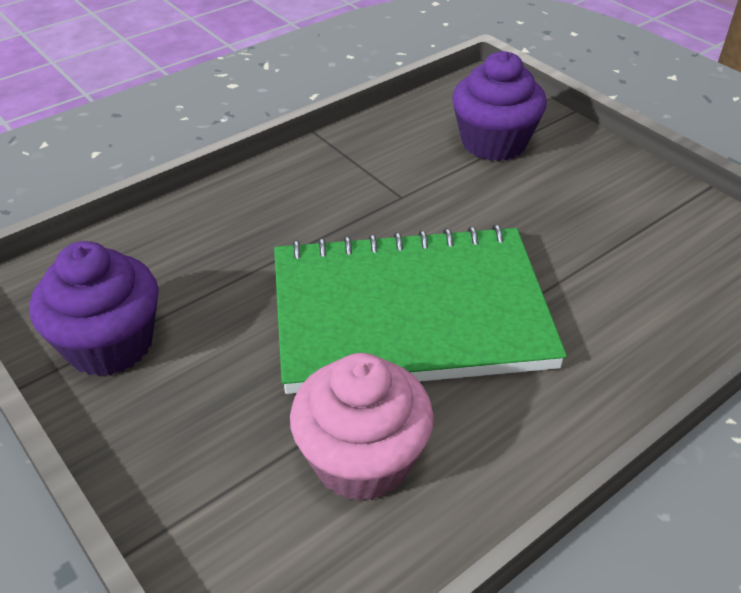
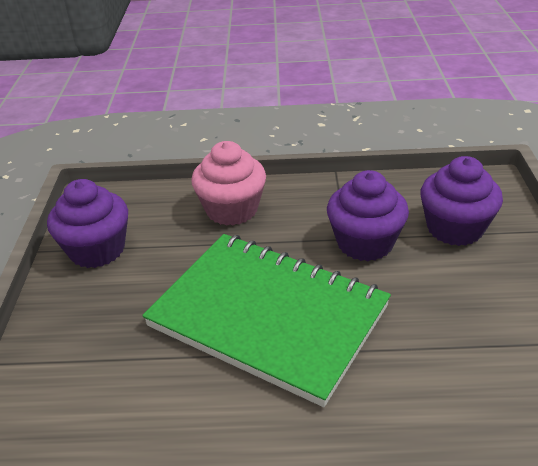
camera: 40 degrees right, 5 degrees down
pink cupcake [290,353,434,501] -> pink cupcake moved to [191,141,266,226]
none -> purple cupcake [327,170,409,261]

